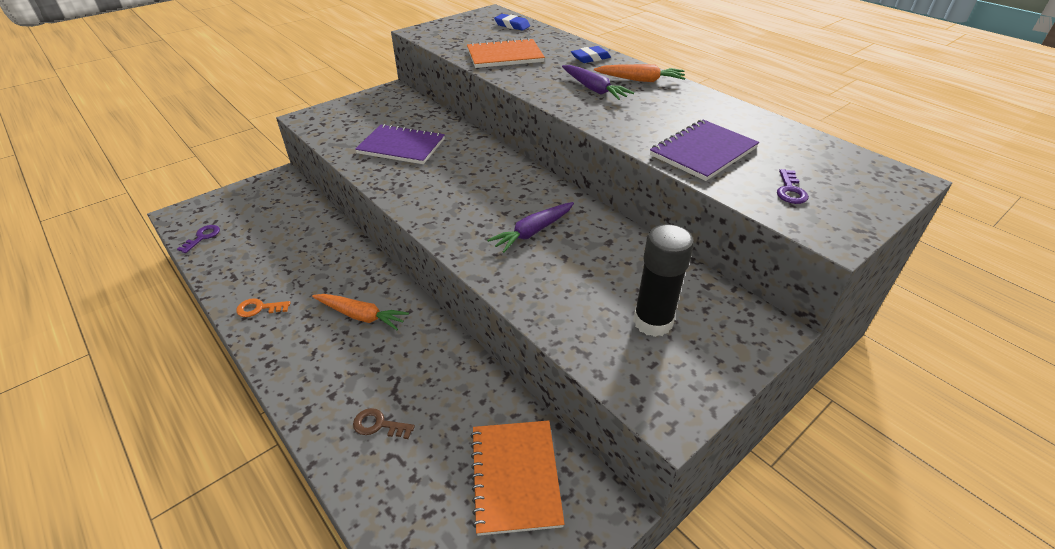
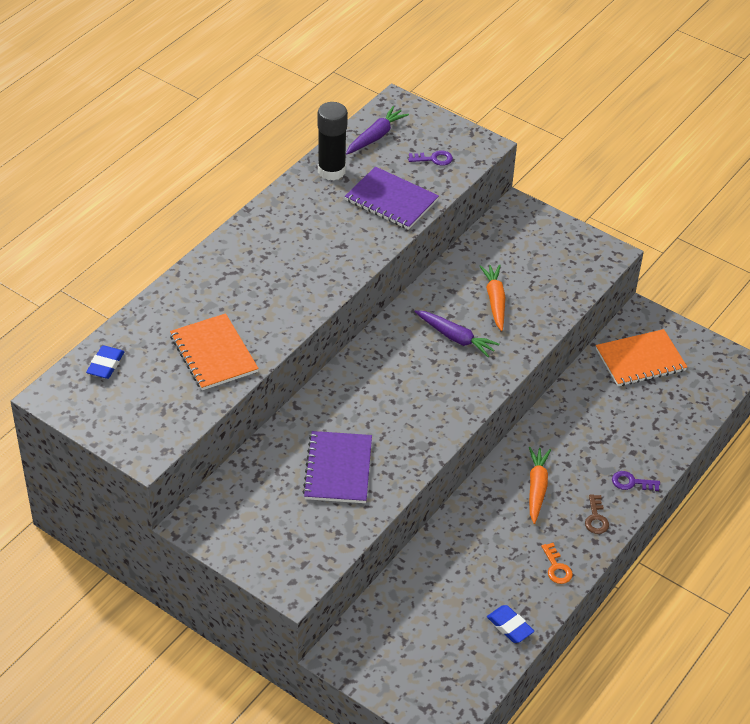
camera: 105 degrees left, 5 degrees up
purple key [177,225,220,253] -> purple key moved to [612,471,660,491]
brown key [353,408,415,439] -> brown key moved to [585,494,609,534]
purple carrot [562,65,634,100] -> purple carrot moved to [346,106,409,155]
blue eraser [571,46,611,63] -> blue eraser moved to [487,605,534,643]
orange carrot [594,64,686,82] -> orange carrot moved to [480,264,505,331]
black glue stick [633,224,694,337] -> black glue stick moved to [317,102,348,181]

